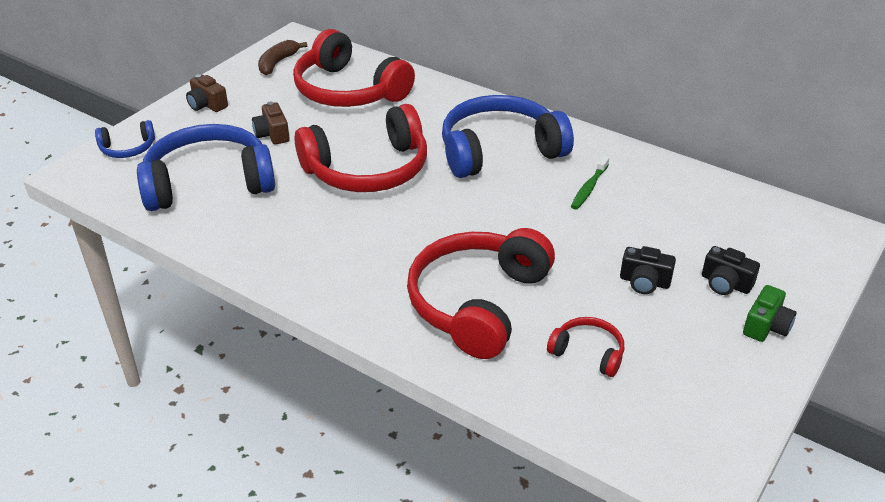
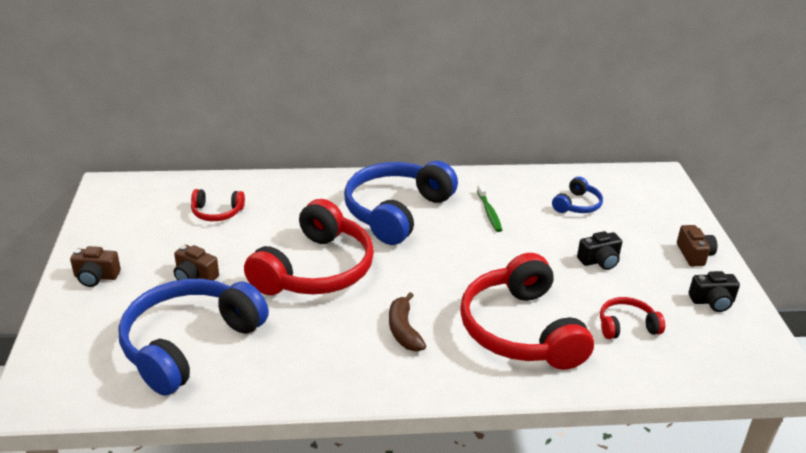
camera: 40 degrees left, 5 degrees down
blue headphones [95,120,155,158] -> blue headphones moved to [552,177,603,213]
brown banana [258,40,307,75] -> brown banana moved to [389,292,426,351]
red headphones [293,29,415,107] -> red headphones [191,189,245,221], size x0.46
black camera [702,246,760,295] -> black camera moved to [689,271,740,312]
green camera [743,285,796,342] -> brown camera [677,225,717,266]

